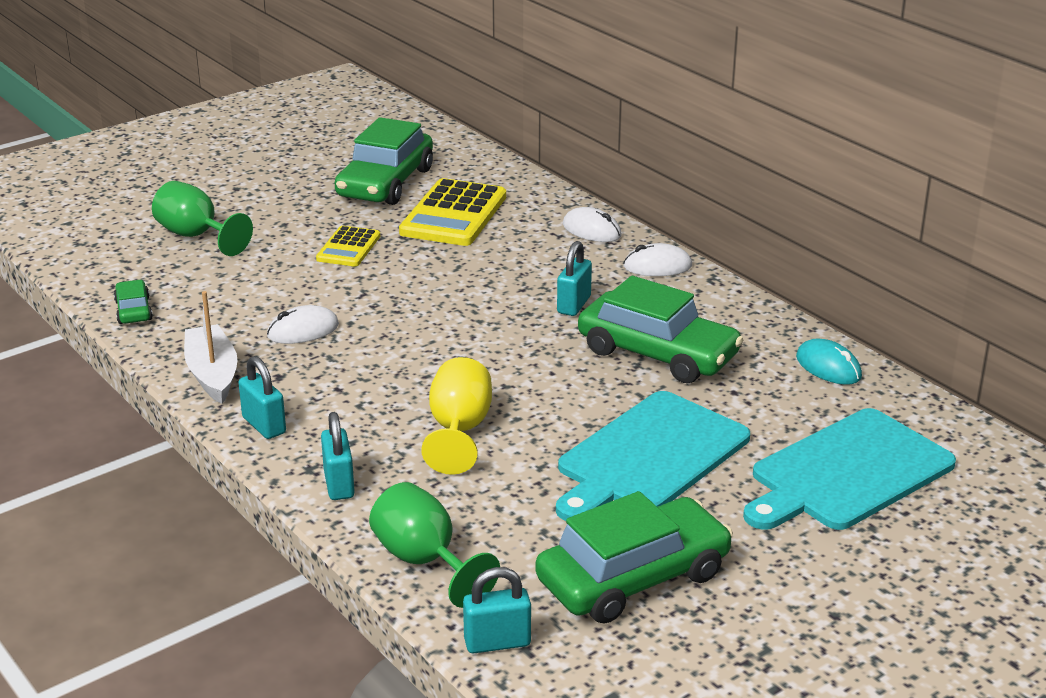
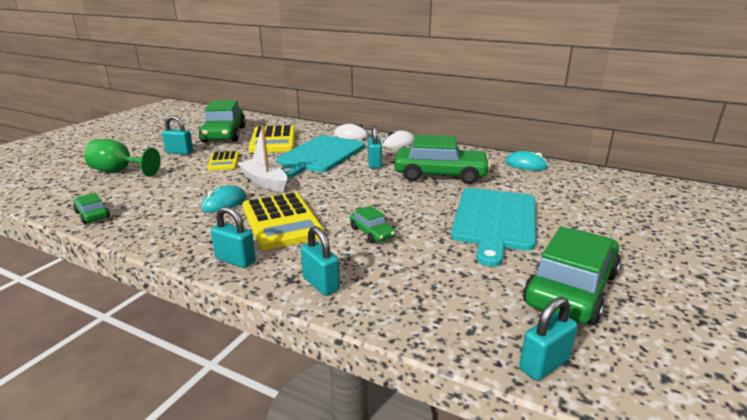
camera: 25 degrees left, 5 degrees down
white boat [184,291,237,404] -> white boat moved to [238,126,287,192]
white mouse [267,305,339,344] -> turquoise mouse [201,185,247,212]
green goblet [369,482,500,608] -> none
yellow goblet [421,357,492,475] -> green car [350,206,395,243]
turquoise cutting board [743,408,956,530] -> turquoise cutting board moved to [277,135,365,178]
none -> turquoise padlock [162,115,193,155]
none -> yellow calculator [243,192,325,250]

